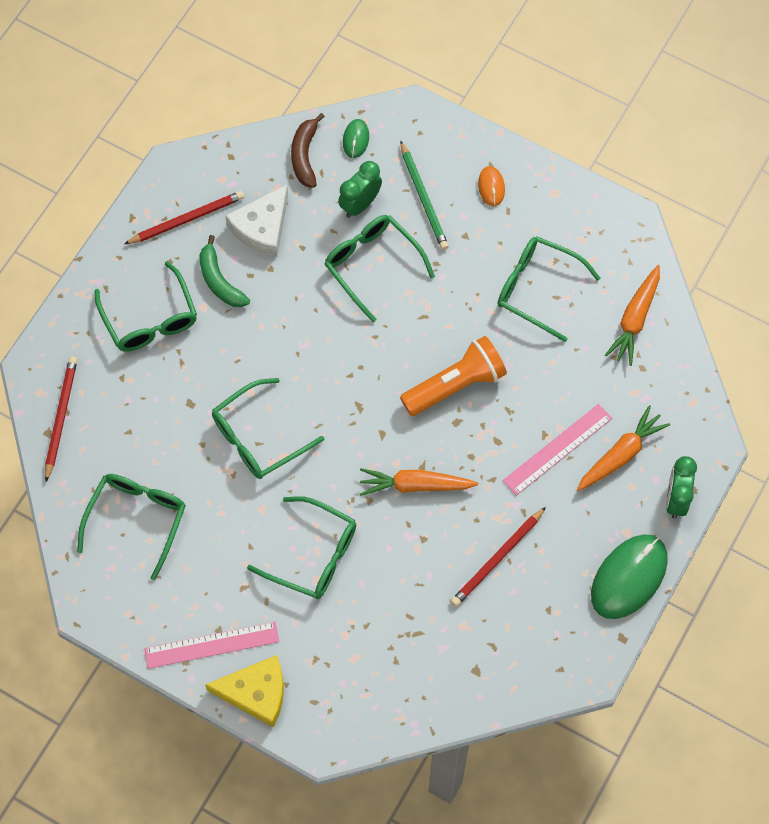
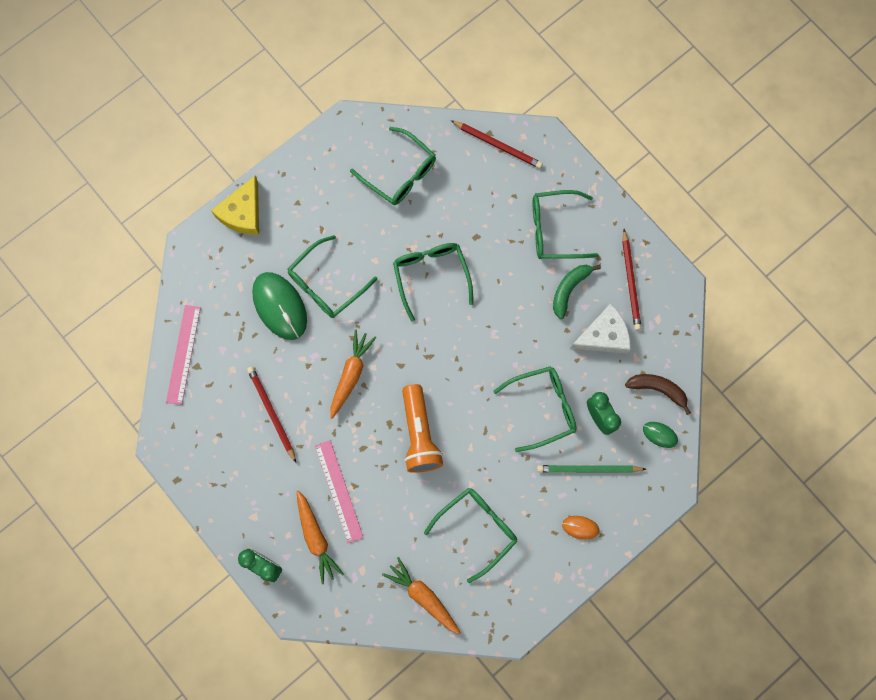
camera: 110 degrees right, 10 degrees up
pink ruler [144,622,279,669] -> pink ruler moved to [166,305,201,405]
green banana [199,235,250,307] -> green banana turned 45 degrees counterclockwise [553,265,601,319]
white cheese [226,185,288,257] -> white cheese turned 105 degrees clockwise [570,303,631,354]
green mouse [591,534,668,619] -> green mouse moved to [252,272,307,340]

